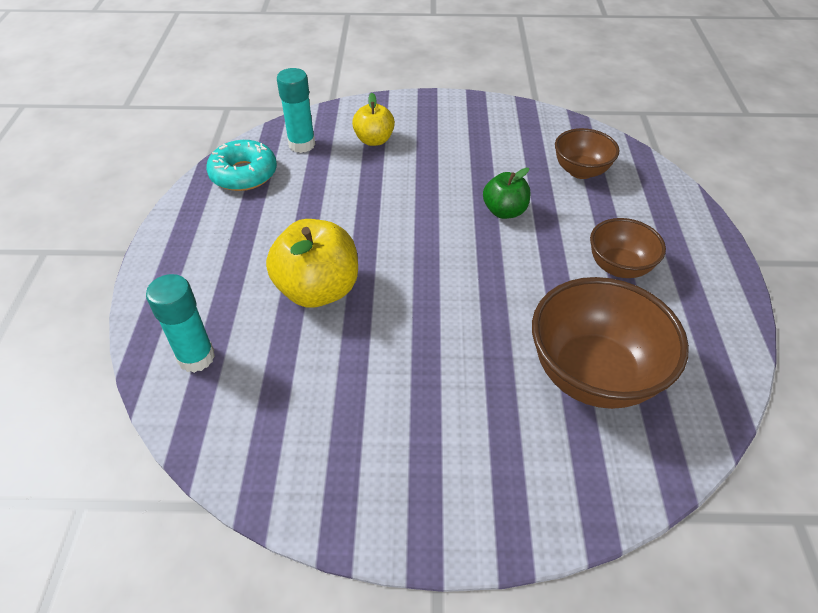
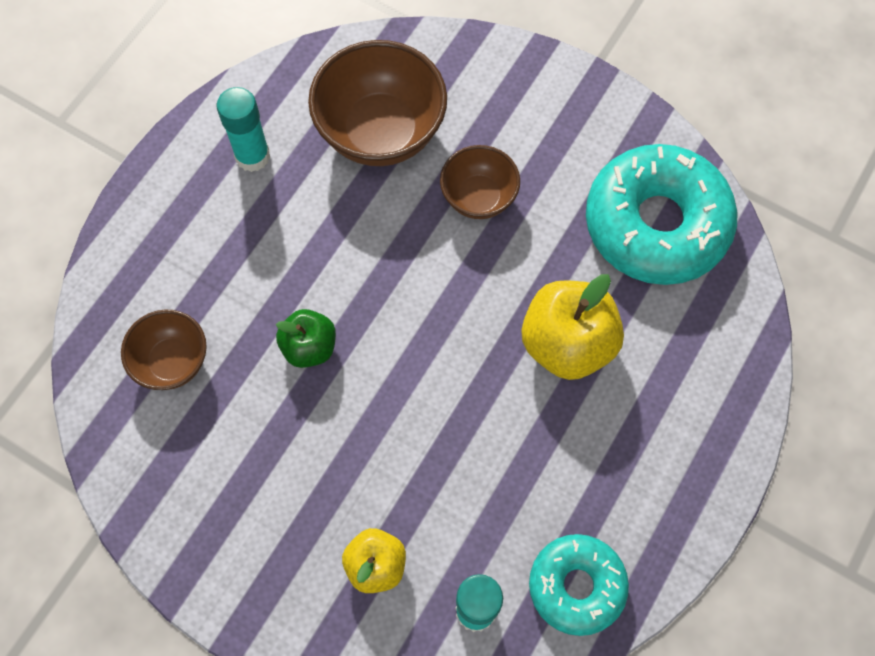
camera: 150 degrees left, 20 degrees up
turquoise glue stick [146,274,215,373] -> turquoise glue stick moved to [217,87,270,172]
brown bowl [590,218,666,278] -> brown bowl moved to [440,145,520,219]
none -> turquoise donut [586,144,738,285]

